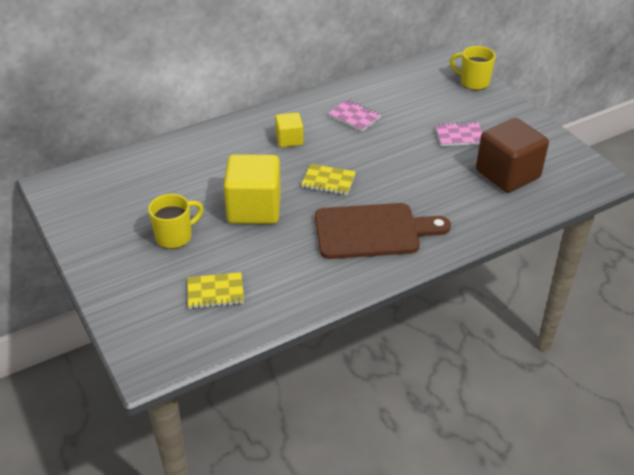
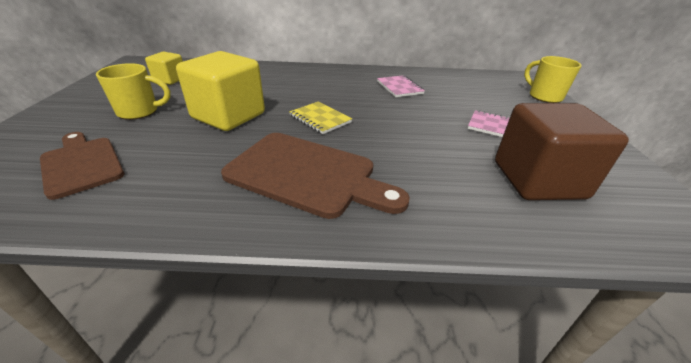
camera: 30 degrees right, 5 degrees down
yellow notebook [187,272,244,309] -> brown cutting board [40,132,124,200]
yellow cube [275,112,303,147] -> yellow cube moved to [145,52,183,85]

